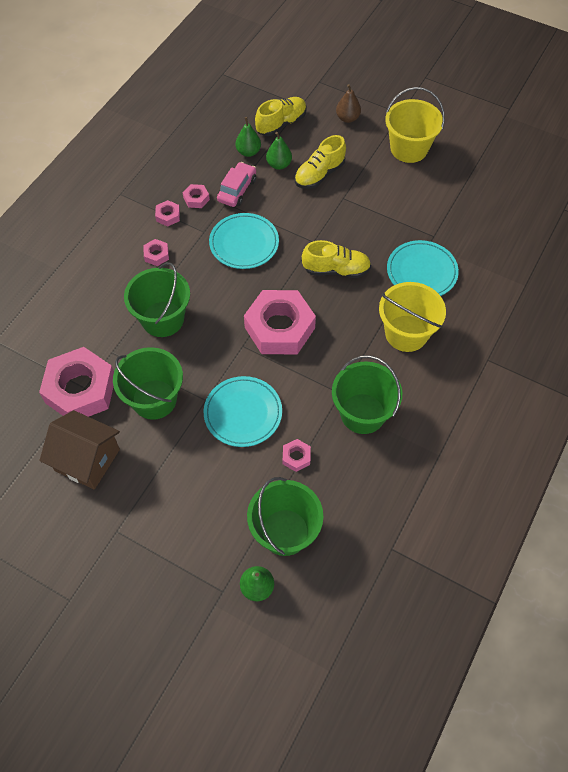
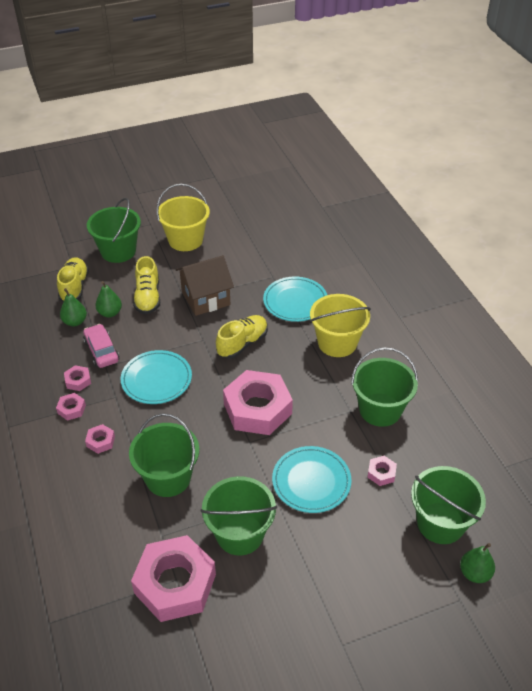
camera: 50 degrees left, 15 degrees down
brown house [40,410,120,490] -> brown house moved to [176,255,234,316]
brown pear [336,84,361,123] -> green bucket [87,198,141,263]

